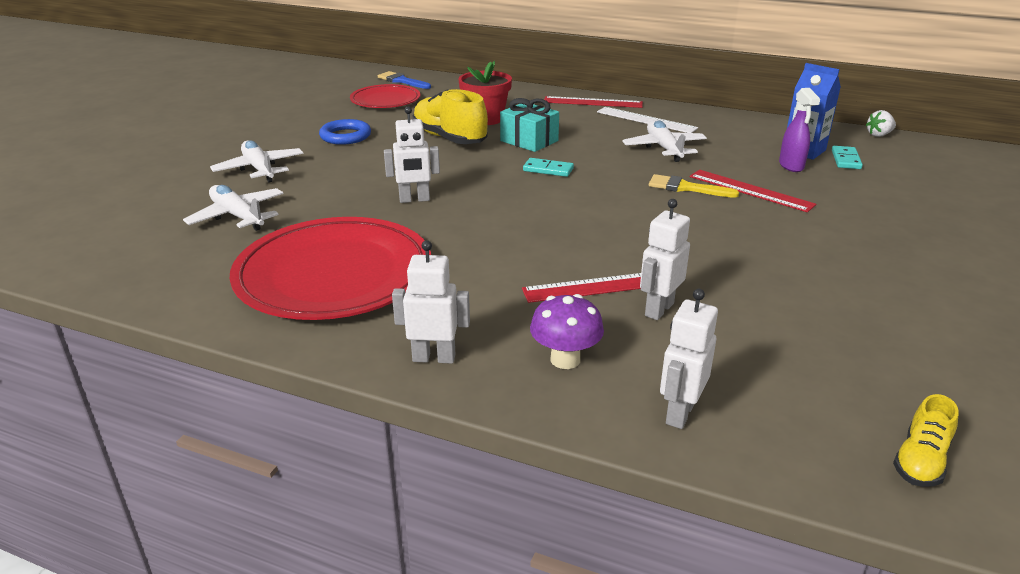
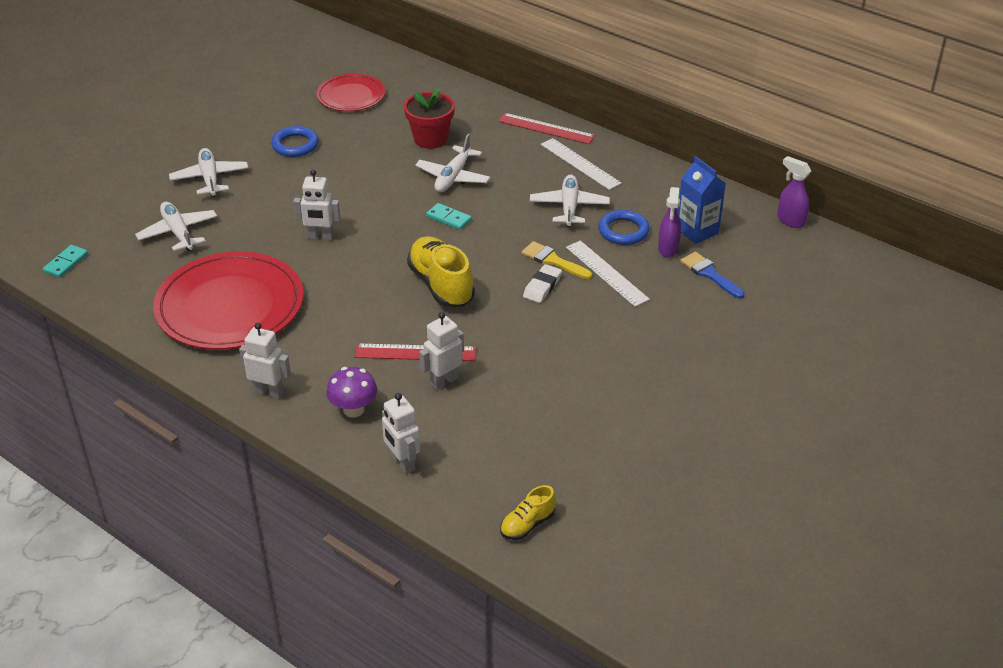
camera: 15 degrees right, 10 degrees up
blue brush [378,71,431,89] -> blue brush moved to [680,252,745,299]
yellow shoe [412,89,488,144] -> yellow shoe moved to [407,236,475,307]
turquoise gift [500,98,559,152] -> white plane [415,134,490,192]
white robot [660,289,718,429] -> white robot turned 75 degrees counterclockwise [382,393,420,474]
red ruler [690,170,816,212] -> white ruler [566,240,650,307]
turquoise domino [832,146,863,169] -> turquoise domino moved to [43,245,88,278]
white strawberry [866,110,896,137] -> purple spray bottle [777,156,811,228]
none -> white eraser [523,264,562,303]
none -> blue ring [598,210,649,245]

